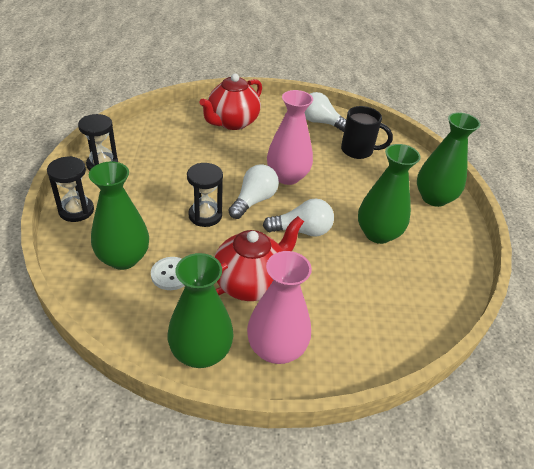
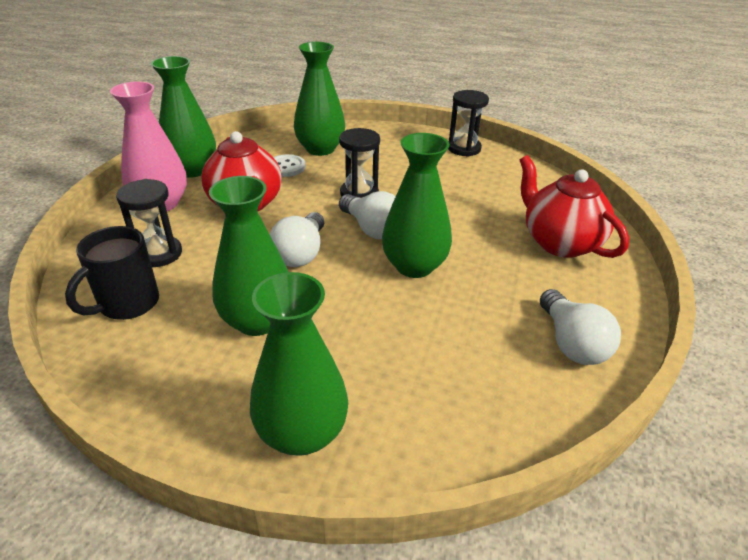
camera: 110 degrees right, 5 degrees down
black hourglass [47,156,94,222] -> black hourglass moved to [116,179,182,267]
pink vase [267,90,313,185] -> green vase [382,133,452,278]
white light bulb [305,92,346,132] -> white light bulb turned 120 degrees clockwise [540,289,621,365]
black mug [341,106,393,159] -> black mug moved to [65,226,159,320]

